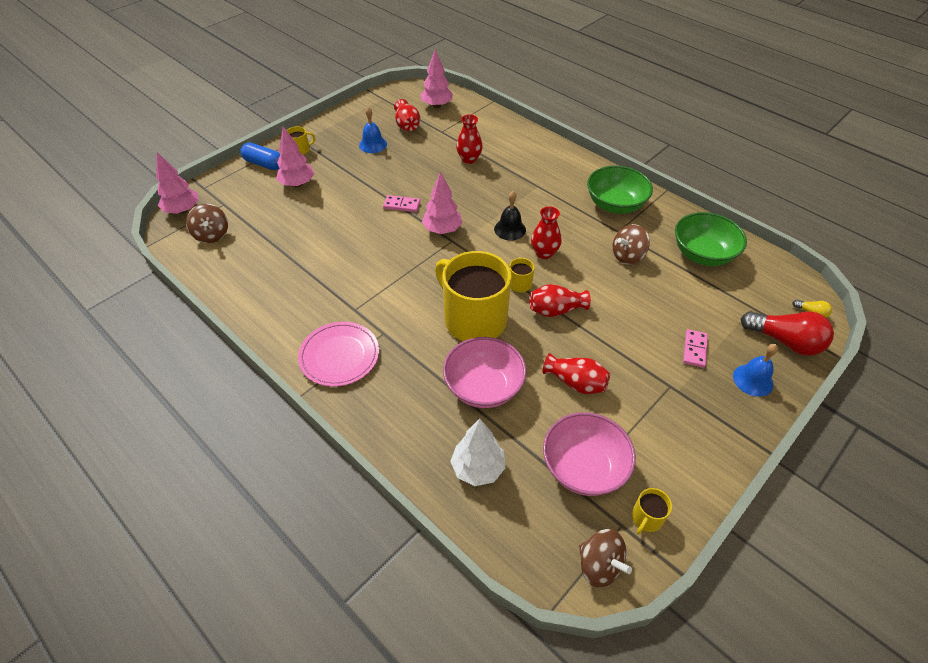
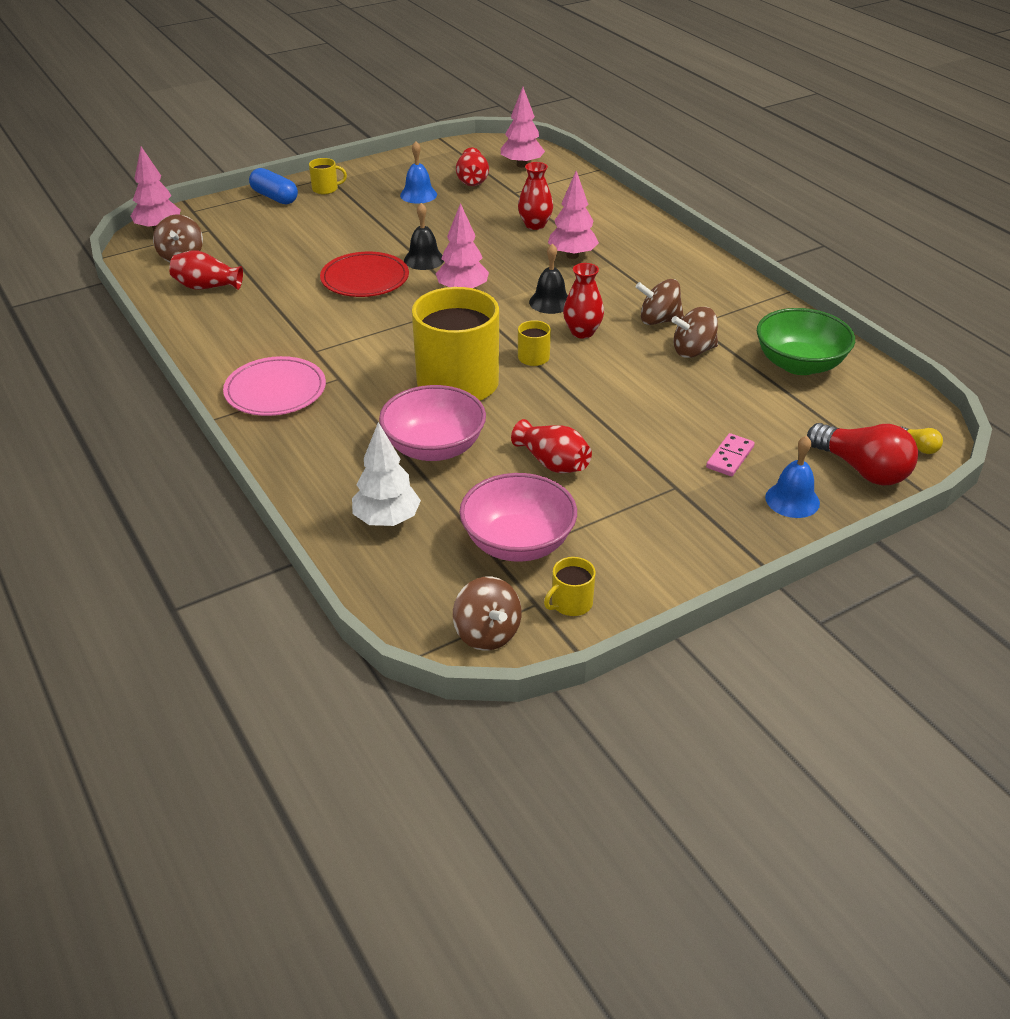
camera: 15 degrees right, 10 degrees down
pink tree [276,126,315,187] -> pink tree moved to [548,171,599,259]
pink domino [383,195,420,212] -> black bell [404,203,444,270]
red vase [529,284,591,317] -> red vase moved to [169,250,243,290]
green bowl [587,166,653,214] -> none
none -> red plate [320,252,409,297]
none -> brown spinning top [636,279,684,325]

